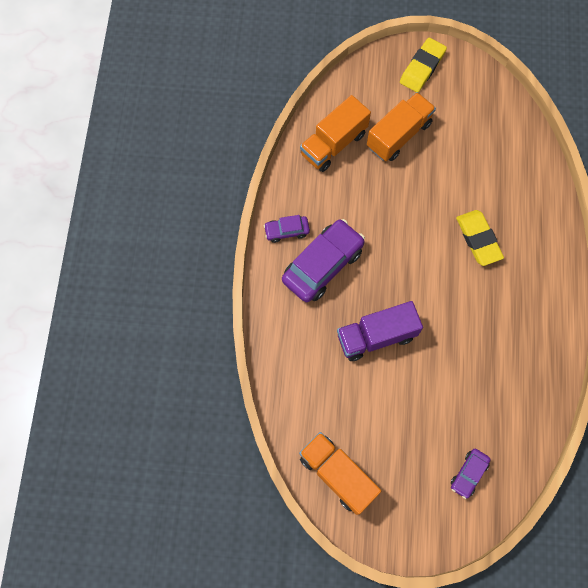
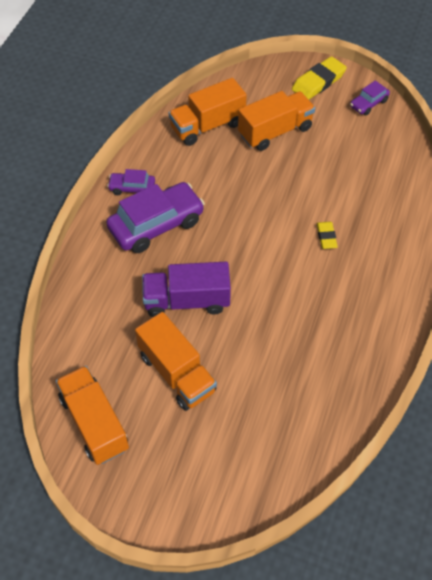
camera: 15 degrees right, 15 degrees down
purple car [451,449,491,499] -> purple car moved to [350,81,390,116]
yellow eraser [456,210,504,266] -> yellow eraser [317,222,338,249], size x0.56
none -> orange truck [135,312,217,411]

